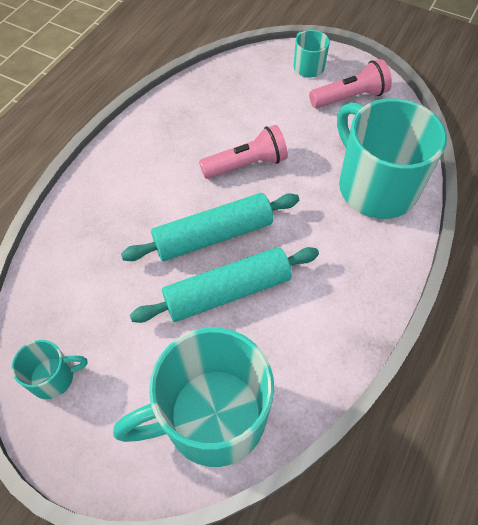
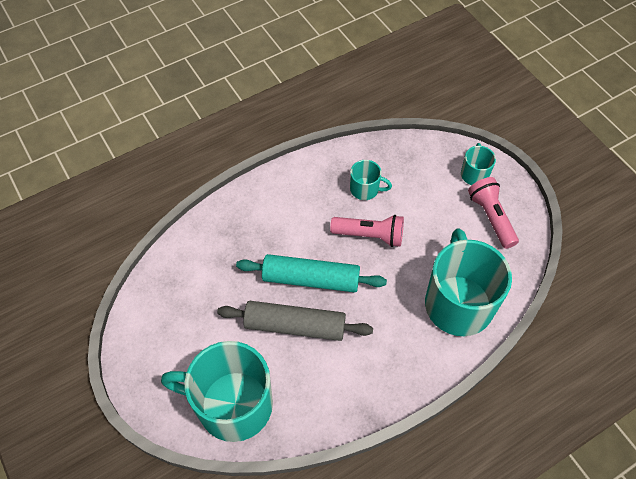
camera: 30 degrees right, 0 degrees up
turquoise mug [11,340,87,399] -> turquoise mug moved to [350,160,392,200]
turquoise rolling pin [130,247,319,323] -> grey rolling pin [217,301,373,341]
pink flashlight [309,59,392,108] -> pink flashlight turned 120 degrees counterclockwise [468,177,519,249]

